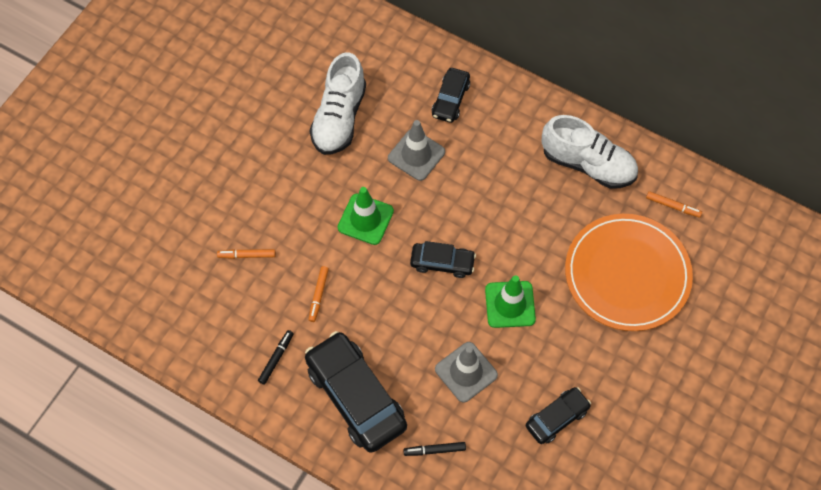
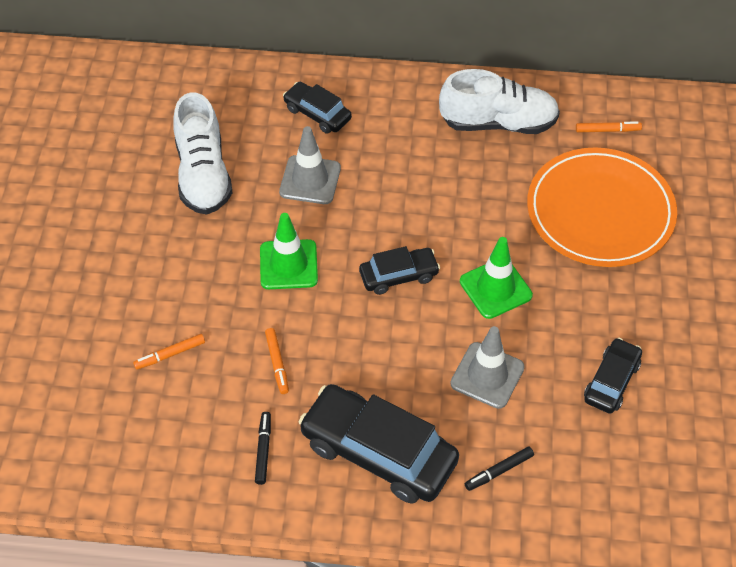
camera: 25 degrees left, 10 degrees down
black car [432,68,470,123] -> black car turned 135 degrees clockwise [283,82,352,134]

